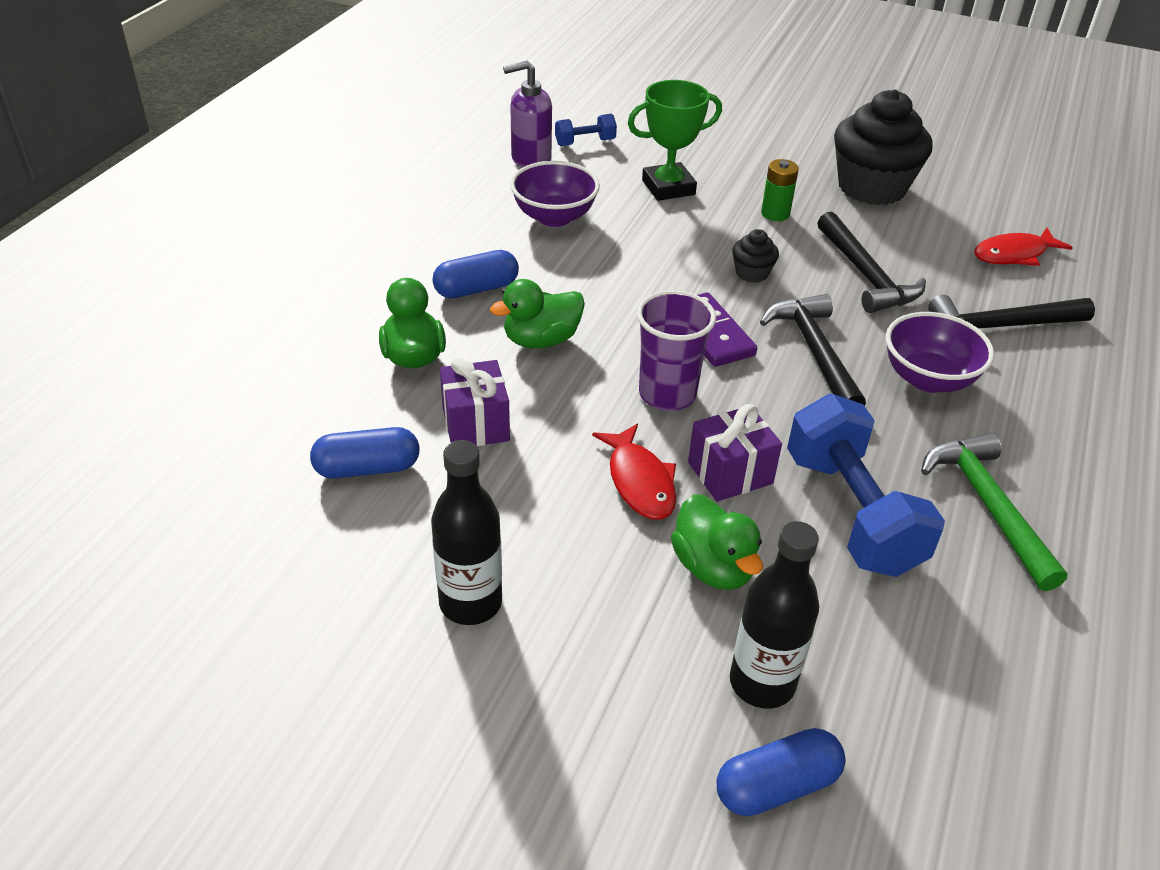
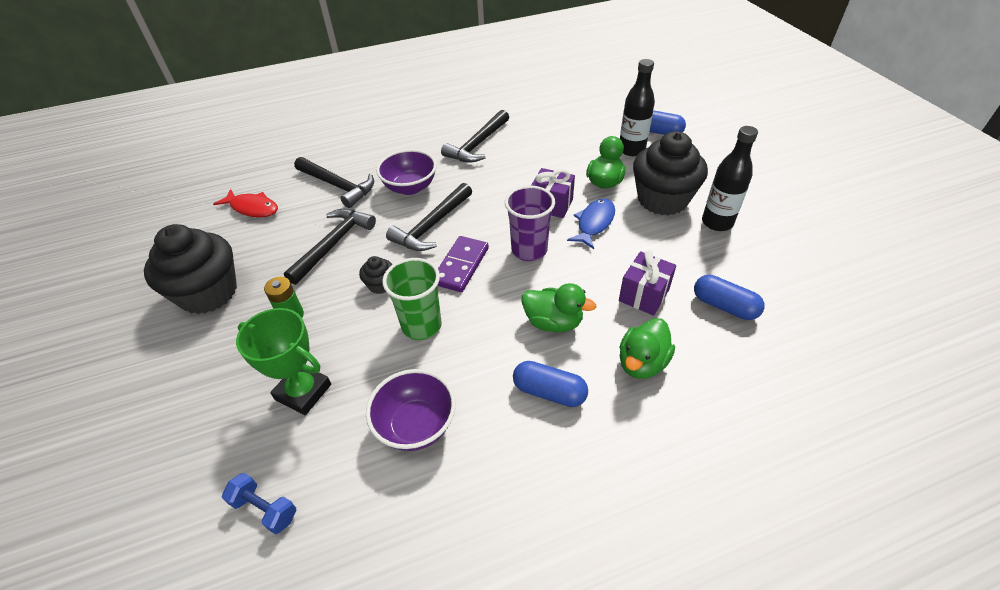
camera: 130 degrees left, 5 degrees up
purple soap dispenser [503,61,552,168] -> none
red fish [592,424,676,520] -> blue fish [567,199,615,249]
blue dumbbell [787,394,945,577] -> none
green hammer [921,433,1068,591] -> black hammer [441,110,509,163]
none -> green cup [382,258,442,340]
none -> black cupcake [633,131,708,215]

